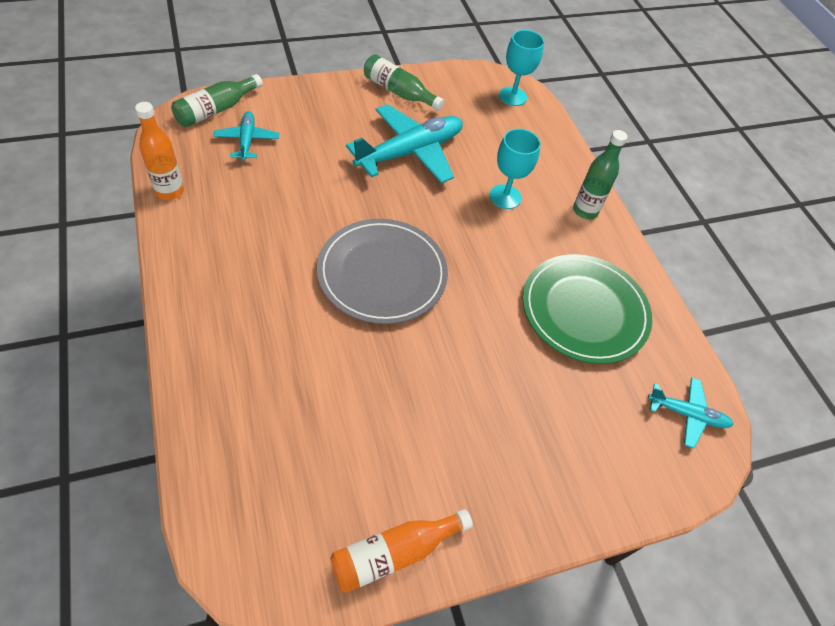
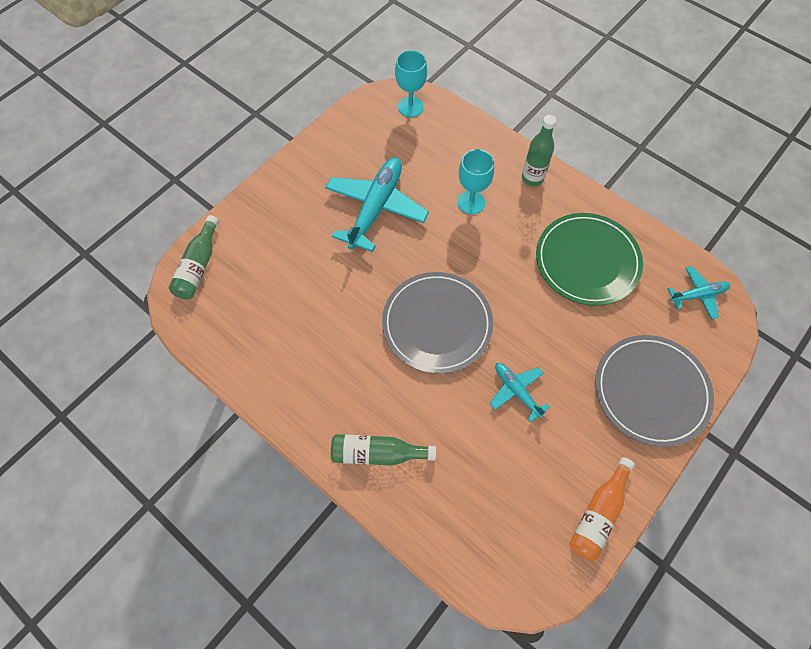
camera: 25 degrees left, 10 degrees up
orange bottle [135,102,184,200] -> none
turquoise plane [213,111,279,161] -> turquoise plane moved to [490,363,550,422]
green bottle [364,54,444,111] -> green bottle moved to [331,434,436,466]
none -> grey plate [595,335,714,447]

